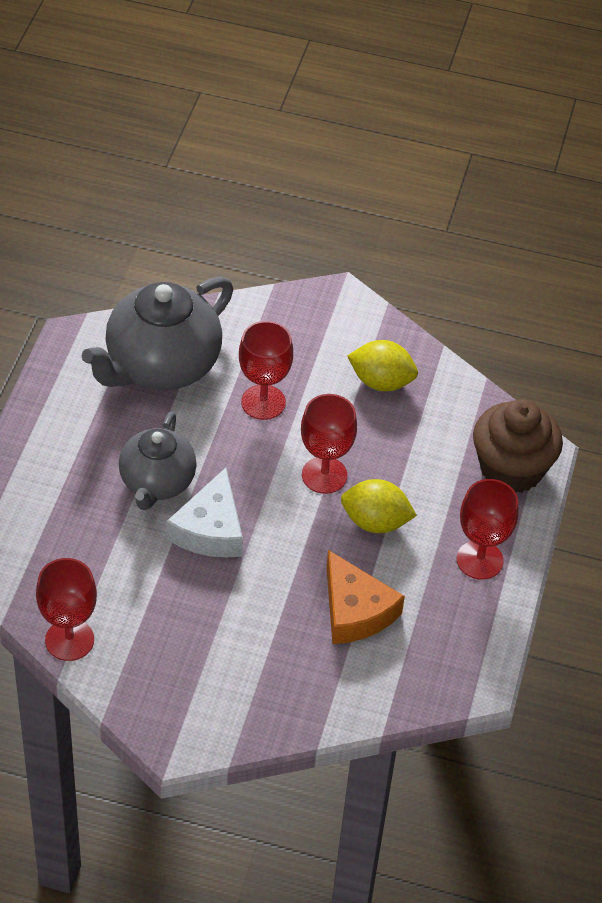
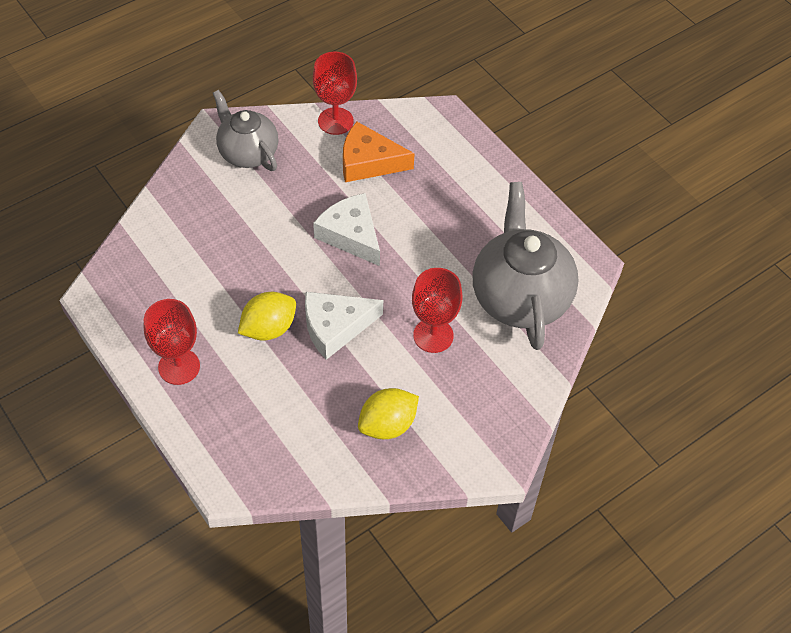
camera: 130 degrees right, 5 degrees up
grey teapot [119,411,197,510] -> grey teapot moved to [213,90,278,171]
red goblet [301,394,357,494] -> white cheese [305,292,383,360]
orange cheese [326,550,405,644] -> orange cheese moved to [343,122,415,182]
brown cupcake [473,400,563,493] -> none

